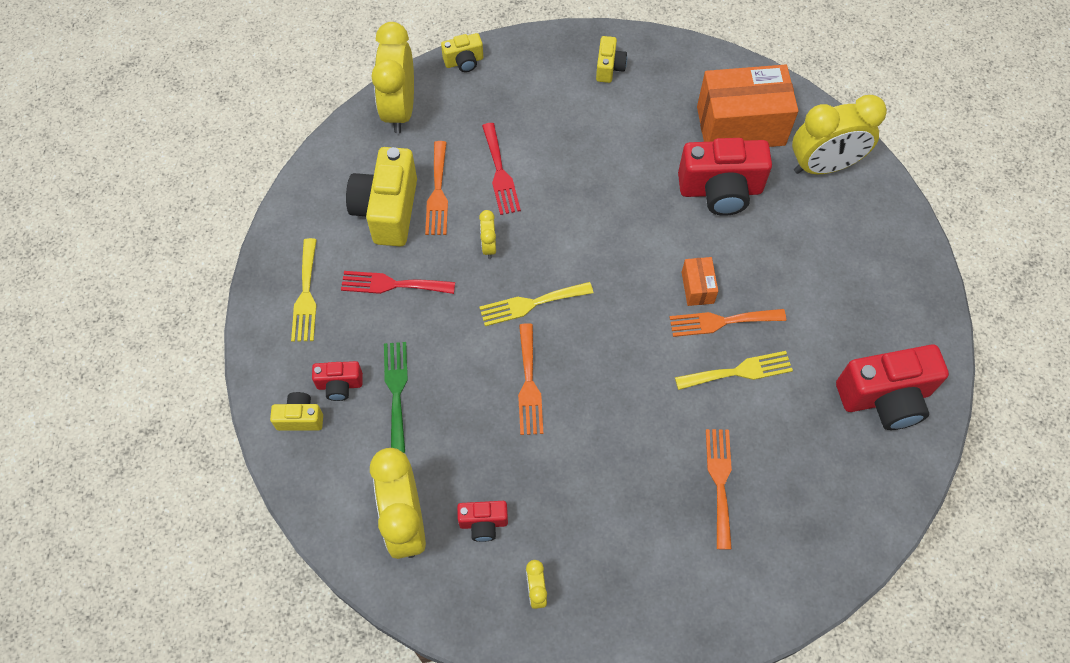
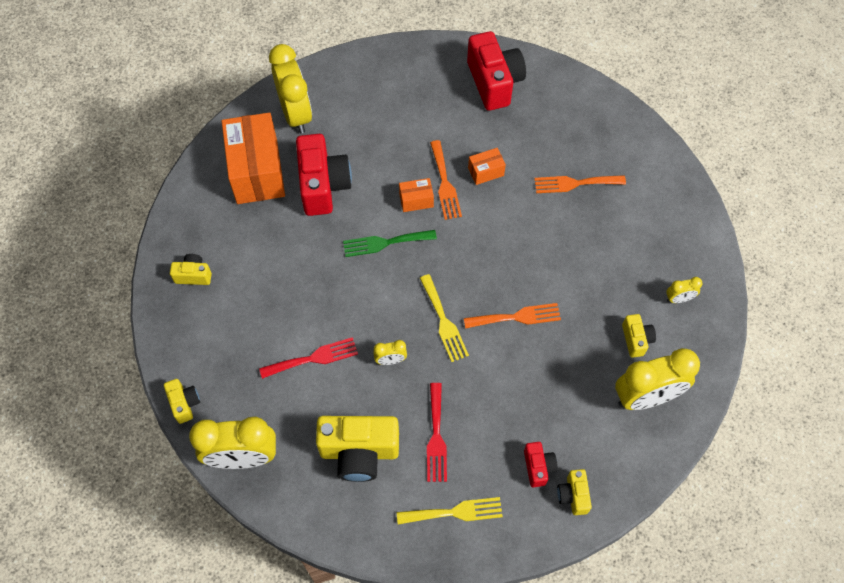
camera: 95 degrees left, 0 degrees up
green fork [384,342,408,453] -> green fork moved to [343,230,437,257]
orange fork [425,141,448,235] -> none
red camera [457,501,508,542] -> yellow camera [622,314,656,358]
yellow fork [675,351,793,390] -> orange box [468,148,506,185]

